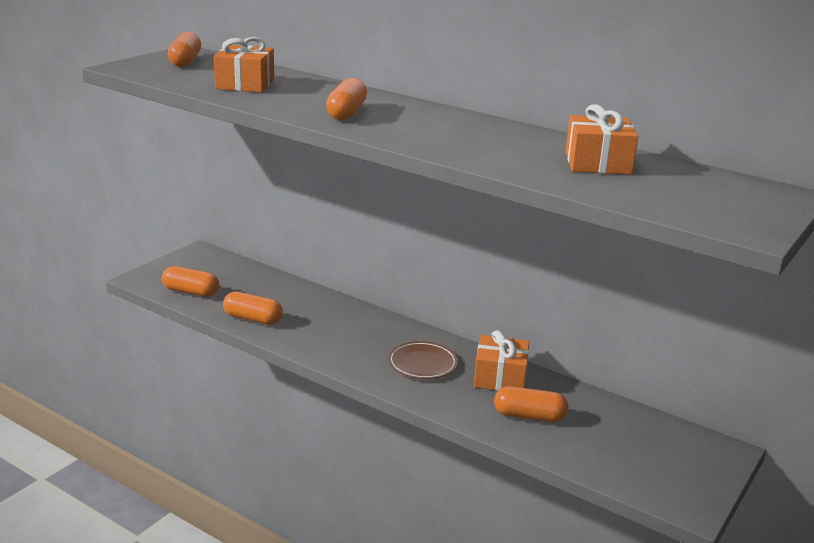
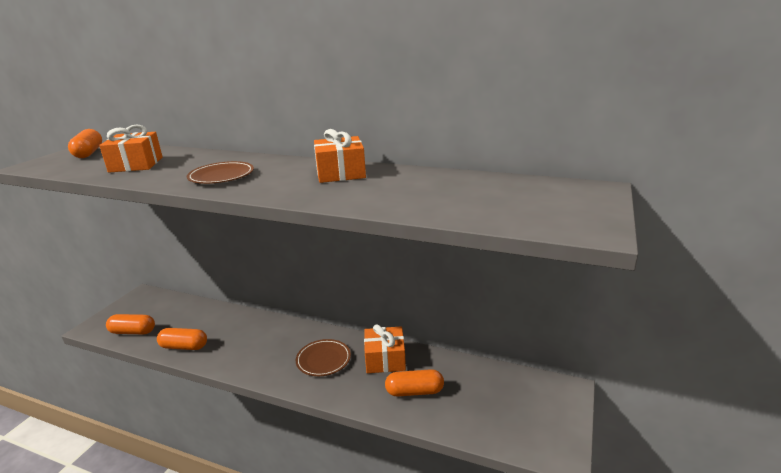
camera: 10 degrees left, 0 degrees up
orange capsule [326,78,367,120] -> brown plate [187,161,254,184]
orange gift [565,104,638,175] -> orange gift moved to [314,129,366,183]

